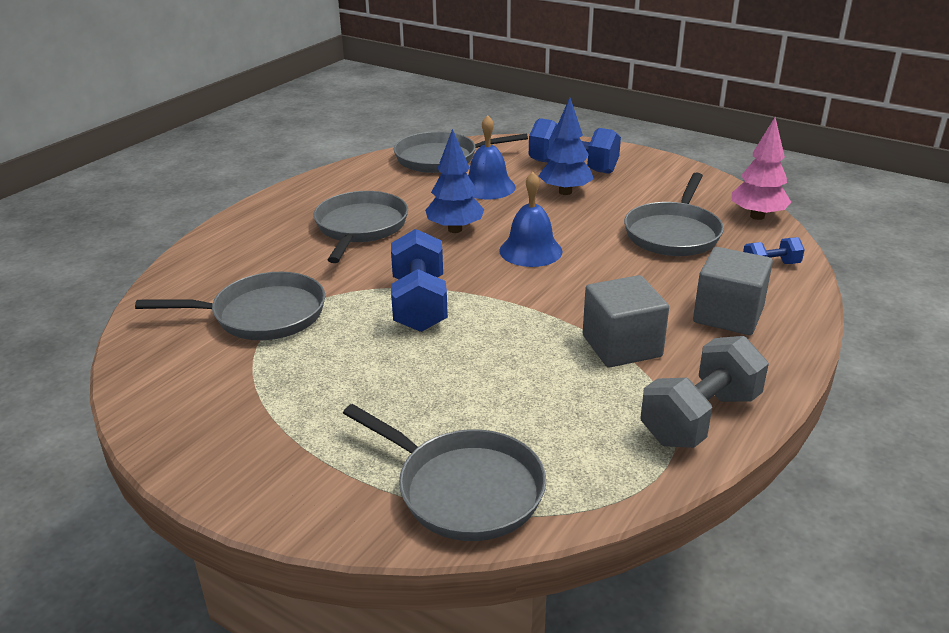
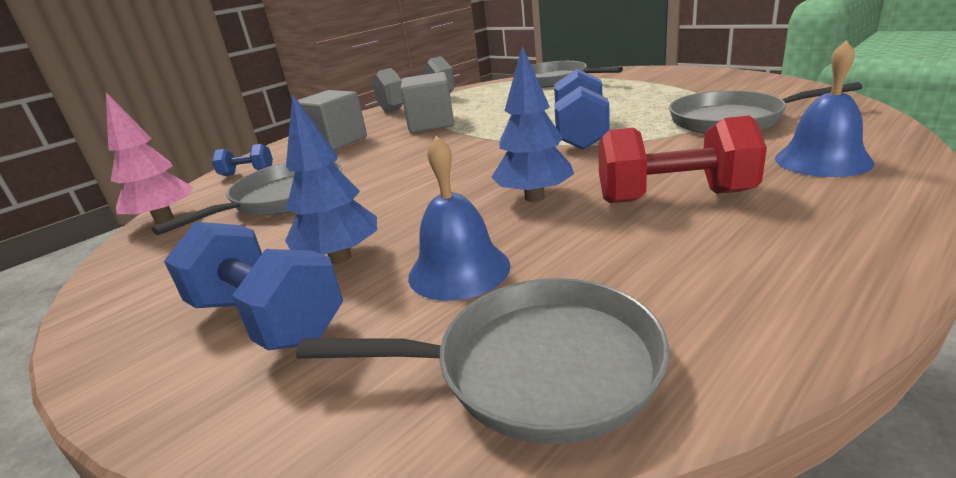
camera: 165 degrees left, 5 degrees down
grey pan [314,191,408,263] -> red dumbbell [598,116,767,203]
blue bell [499,172,563,267] -> blue bell moved to [775,40,874,177]

